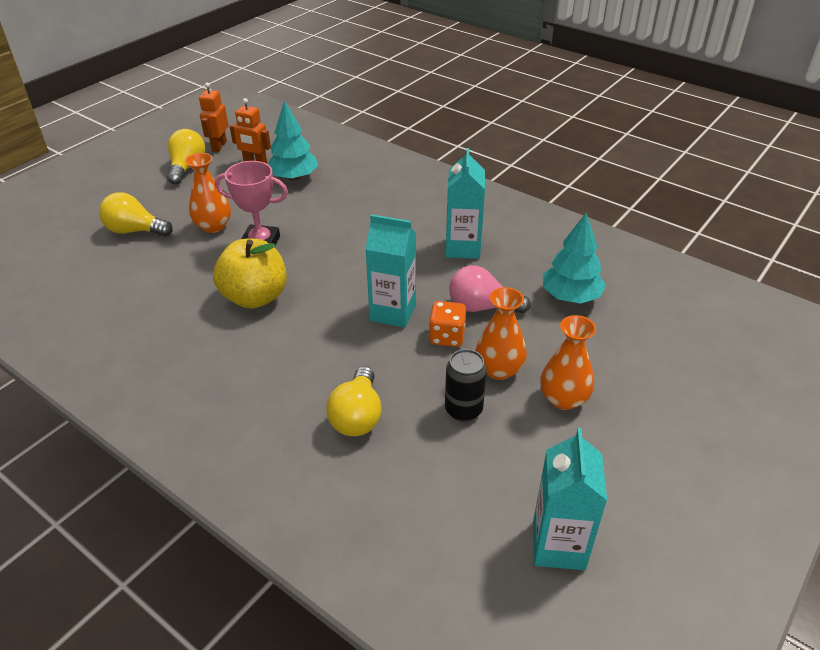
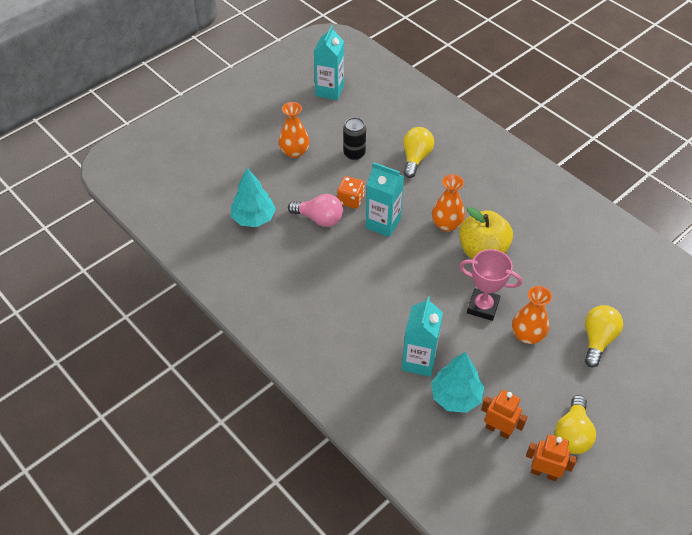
camera: 170 degrees left, 10 degrees up
yellow light bulb [99,192,173,236] -> yellow light bulb turned 90 degrees counterclockwise [585,305,623,367]
orange robot [199,82,228,152] -> orange robot turned 90 degrees counterclockwise [526,434,577,481]
turquoise carton [446,148,485,259] -> turquoise carton moved to [401,297,443,377]
orange vase [475,287,527,380] -> orange vase moved to [432,174,465,232]

